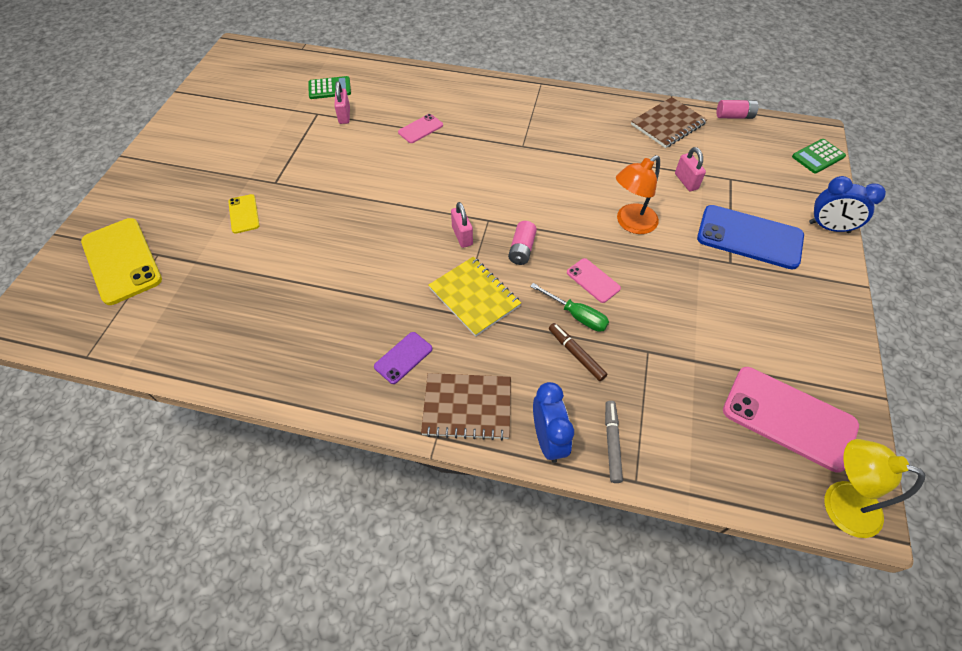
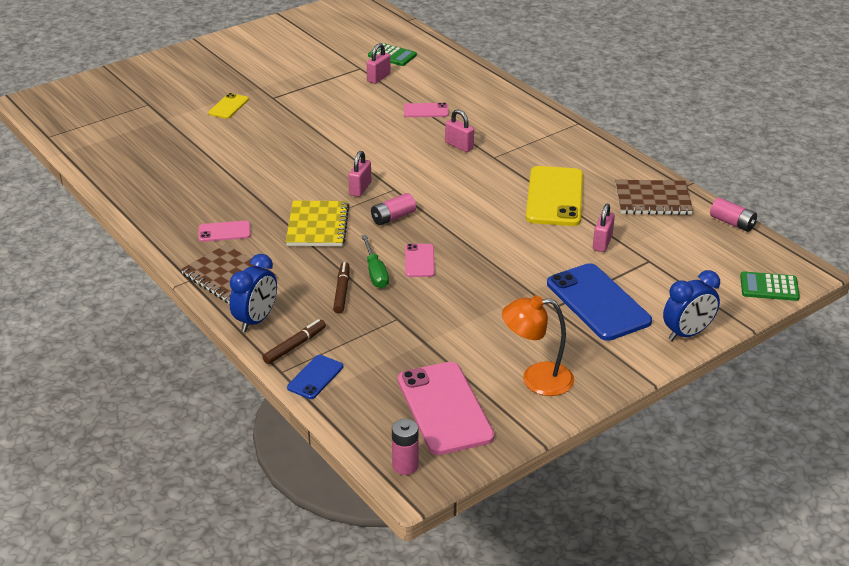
camera: 40 degrees right, 20 degrees down
yellow phone [81,218,162,305] -> yellow phone moved to [526,166,583,226]
purple phone [374,332,432,384] -> pink phone [199,221,251,242]
grey marker [605,401,623,483] -> brown marker [262,319,326,364]
orange lamp [616,155,660,234] -> orange lamp moved to [502,295,574,396]
blue clock [809,176,886,233] -> blue clock turned 90 degrees counterclockwise [663,270,720,341]
yellow lamp [824,439,925,538] -> pink battery [392,419,419,475]
none -> blue phone [287,355,343,399]
none -> pink padlock [445,109,474,152]

